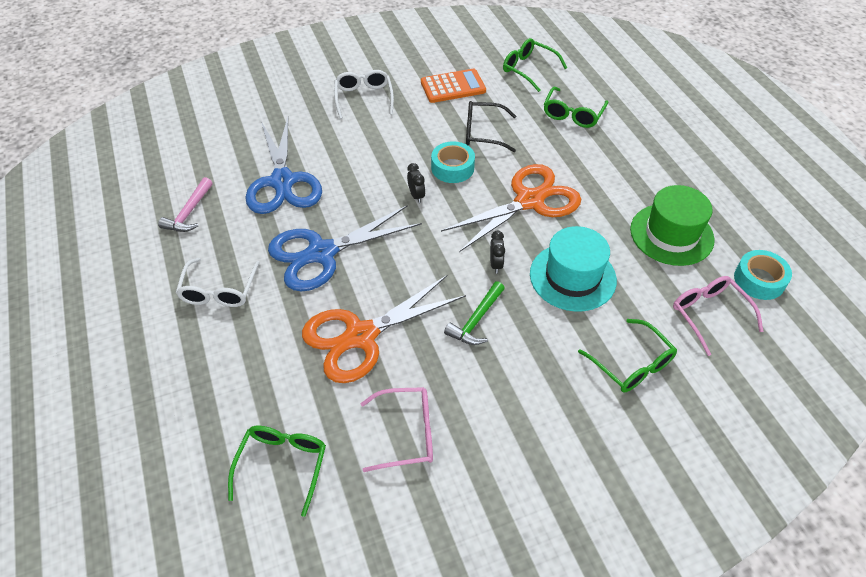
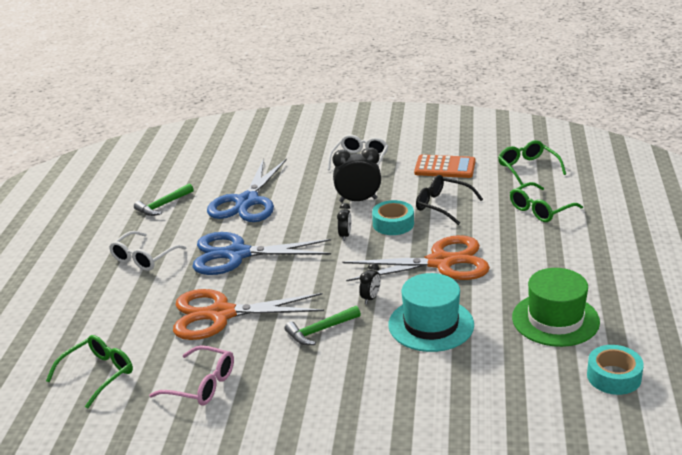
camera: 30 degrees right, 20 degrees down
pink hammer [158,177,213,232] -> green hammer [134,183,194,216]
green glasses [578,319,677,392] -> none
pink glasses [673,276,763,356] -> none
none -> black clock [332,147,381,202]

